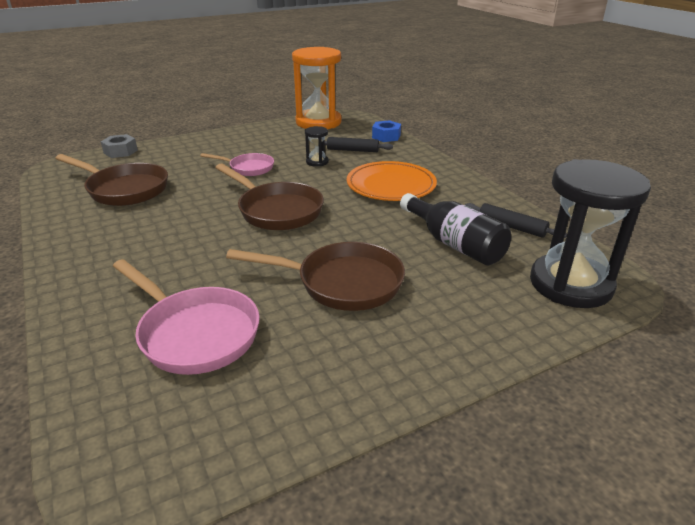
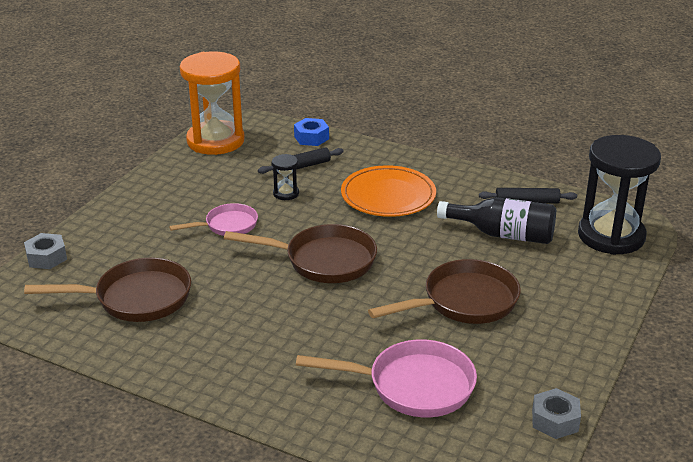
camera: 35 degrees left, 0 degrees up
none -> grey nut [532,388,581,439]

